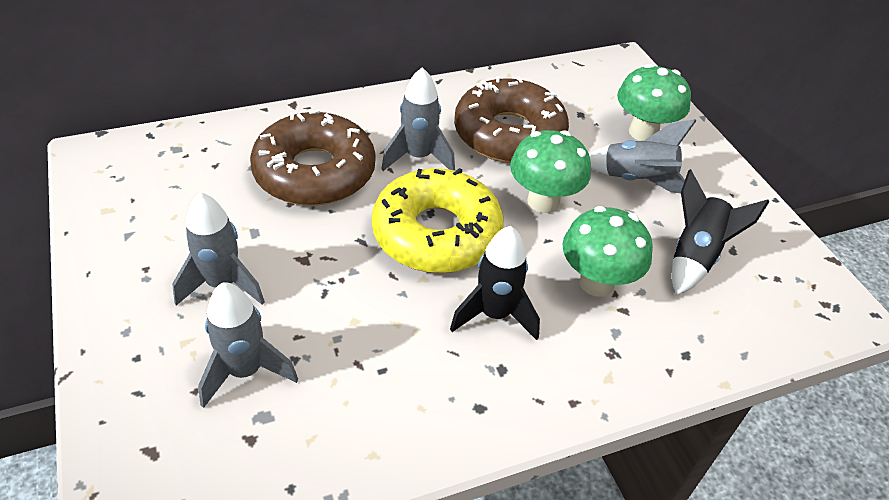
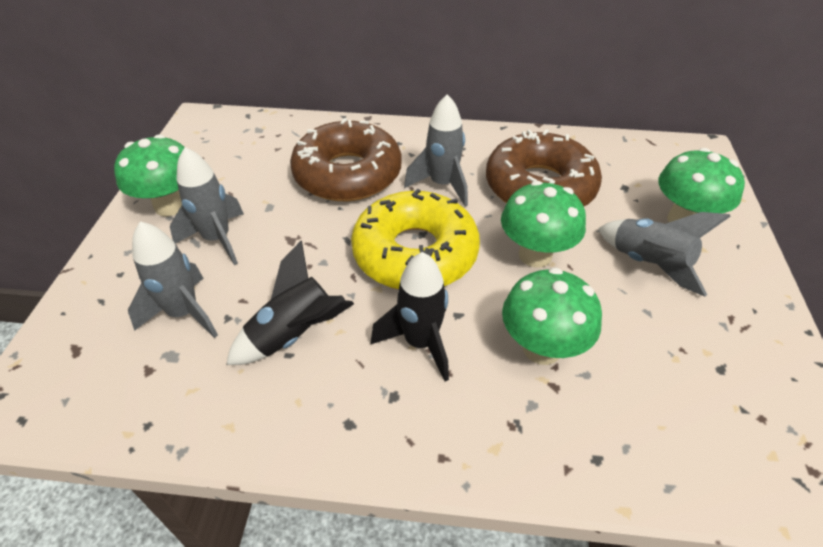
camera: 30 degrees right, 0 degrees up
black rocket [672,169,769,295] -> black rocket moved to [226,241,354,365]
none -> green mushroom [114,134,185,216]

